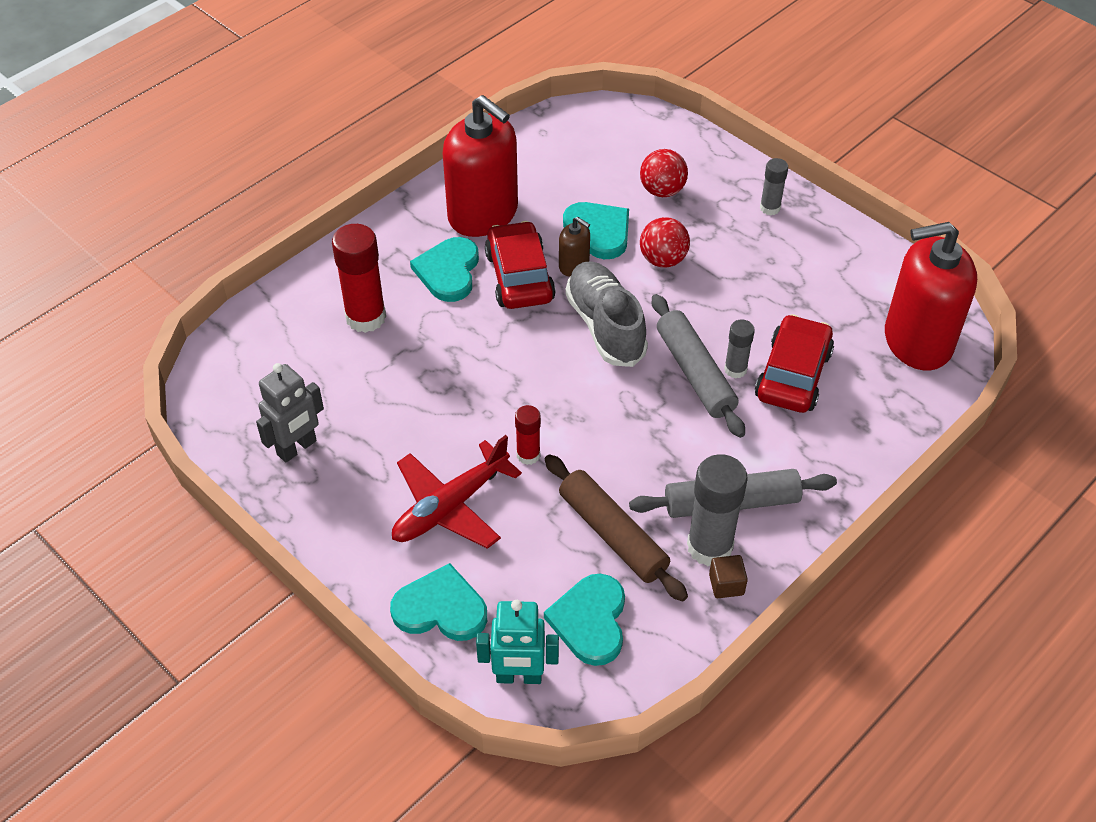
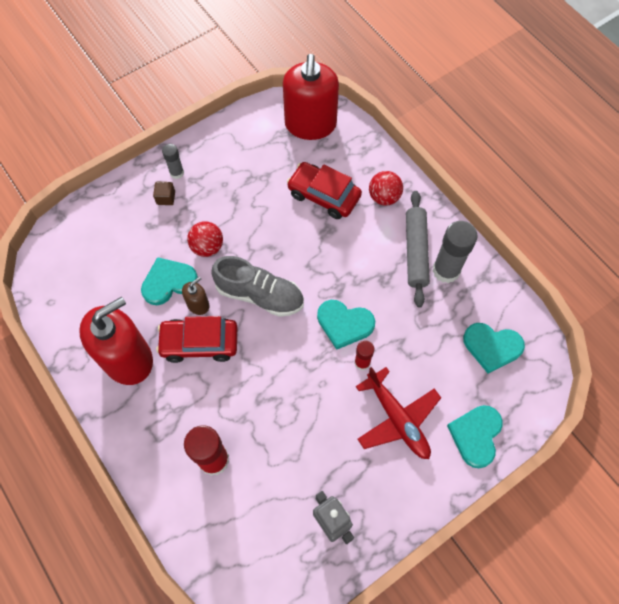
camera: 80 degrees left, 15 degrees up
turquoise heart [410,237,479,302] -> turquoise heart moved to [317,300,375,350]
turquoise robot [476,600,559,684] -> none
brown rolling pin [545,454,688,602] -> none
grey shoe [565,261,648,367] -> grey shoe turned 150 degrees counterclockwise [211,256,304,317]
red ball [640,149,688,197] -> red ball moved to [369,171,403,206]
grey rolling pin [652,294,745,438] -> none
brown cube [709,555,748,598] -> brown cube moved to [153,182,175,205]
grey glue stick [724,320,755,378] -> none

